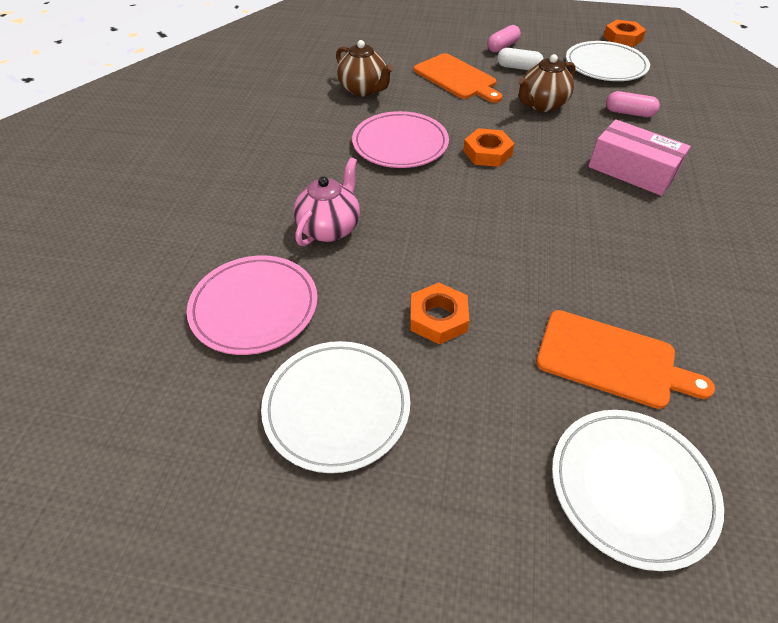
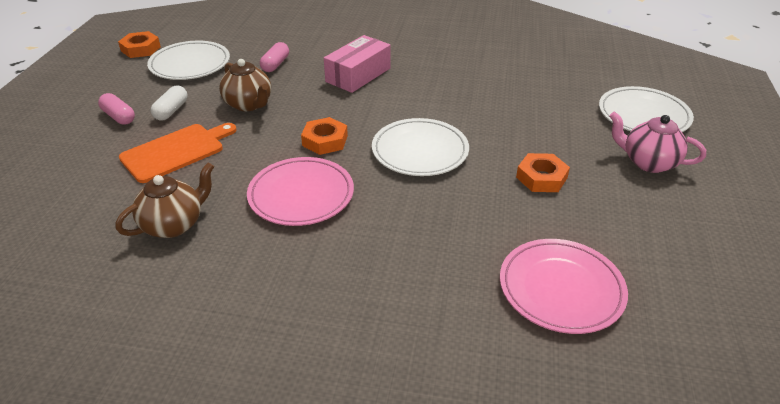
camera: 90 degrees left, 10 degrees down
white plate [261,341,410,473] -> white plate moved to [372,118,469,176]
pink teapot [293,157,360,246] -> pink teapot moved to [609,112,706,173]
orange cutting board [536,310,715,409] -> none

